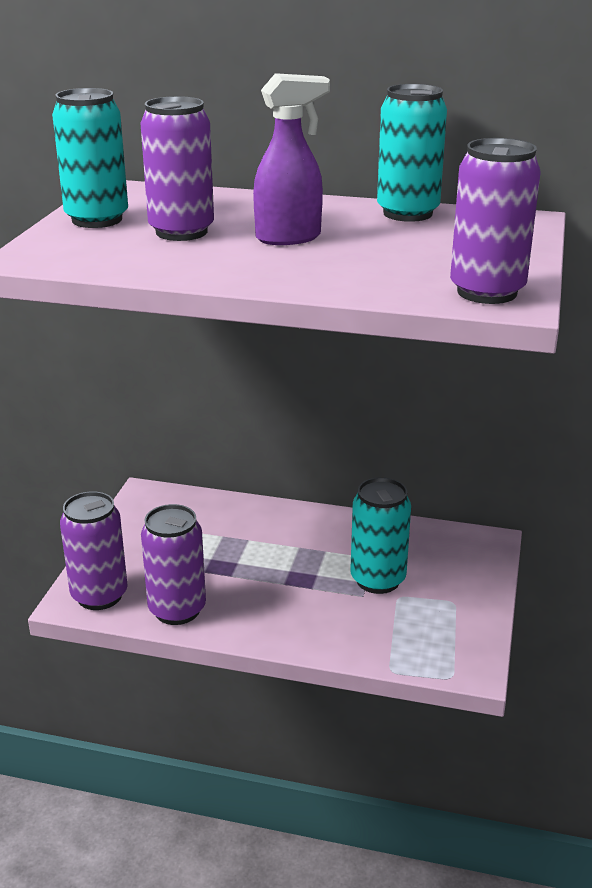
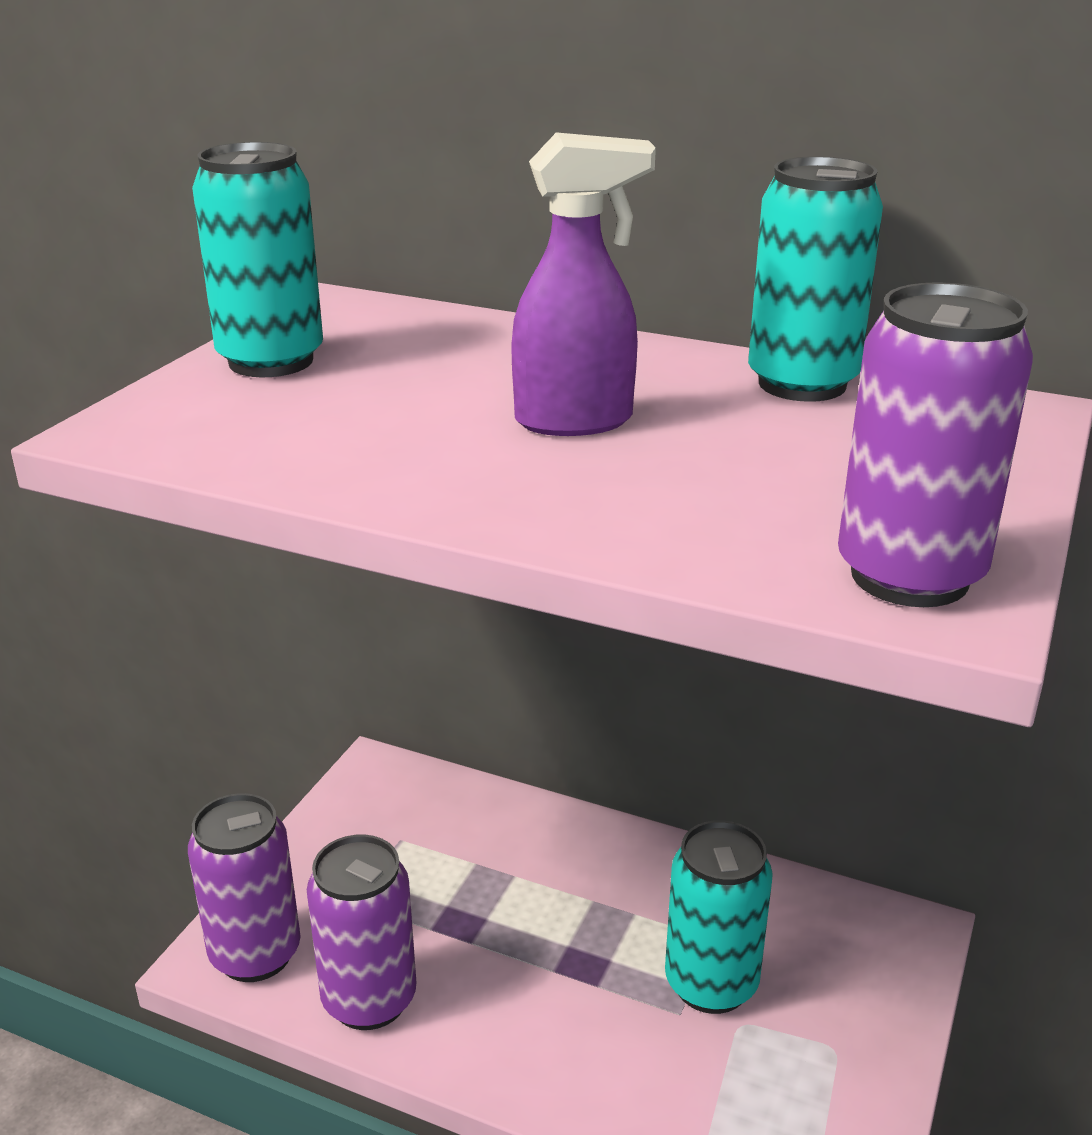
camera: 10 degrees right, 0 degrees up
purple can [141,96,214,241] -> none

